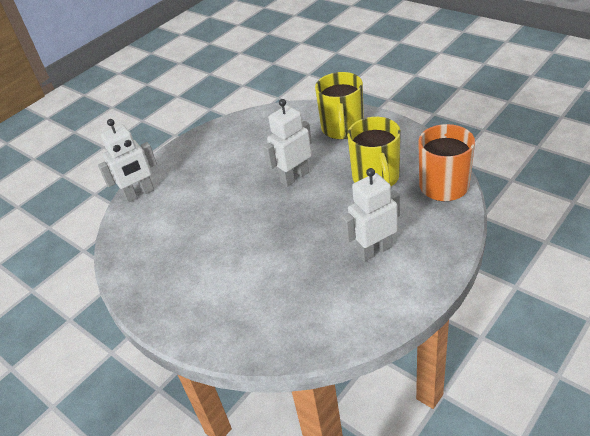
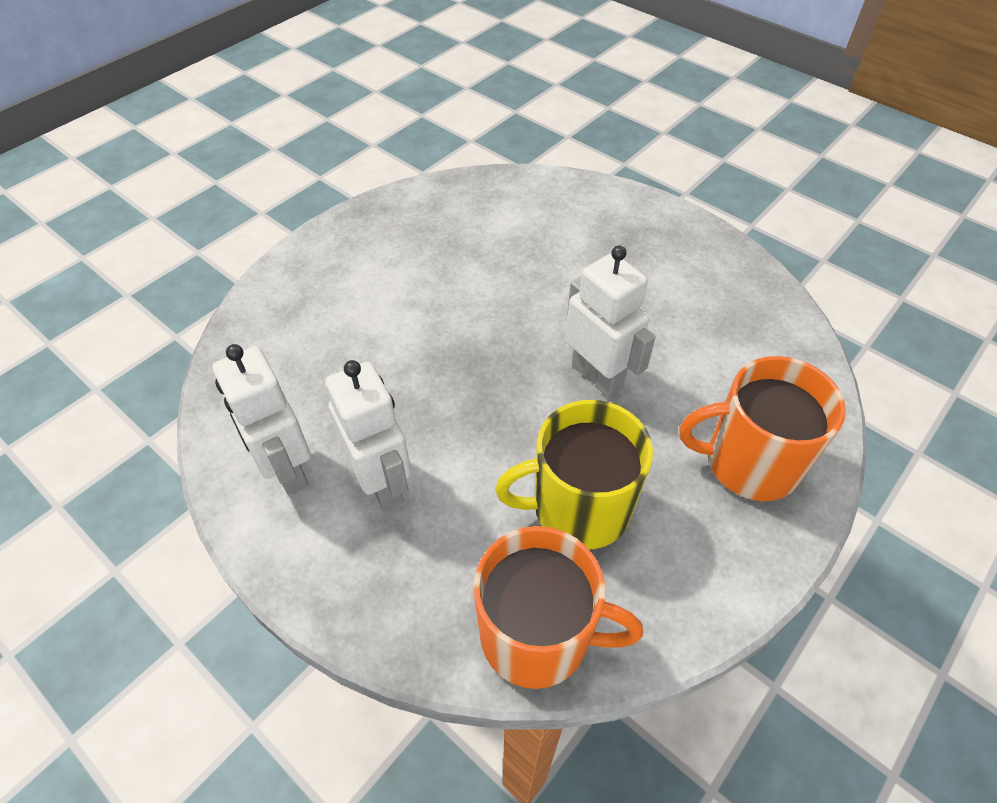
camera: 85 degrees right, 10 degrees up
white robot [98,119,157,203] -> white robot moved to [212,344,311,495]
yellow mug [315,72,364,139] -> orange mug [680,356,846,501]

